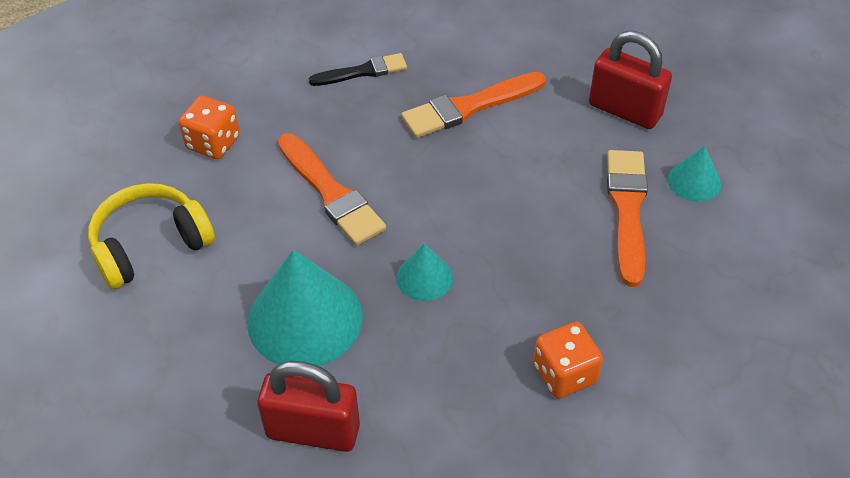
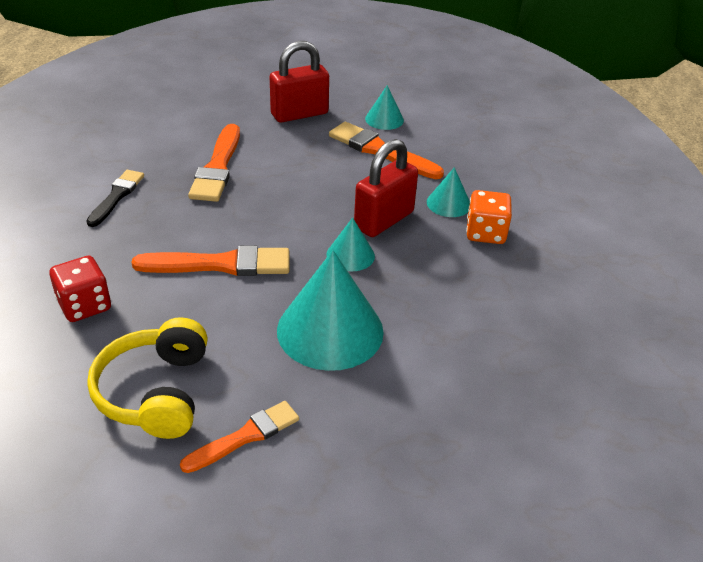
camera: 60 degrees left, 10 degrees down
orange dice [179,95,240,159] -> red dice [49,256,111,322]
red padlock [257,361,360,452] -> red padlock moved to [354,139,418,237]
none -> orange brush [180,401,299,473]
none -> turquoise cone [427,167,470,217]

